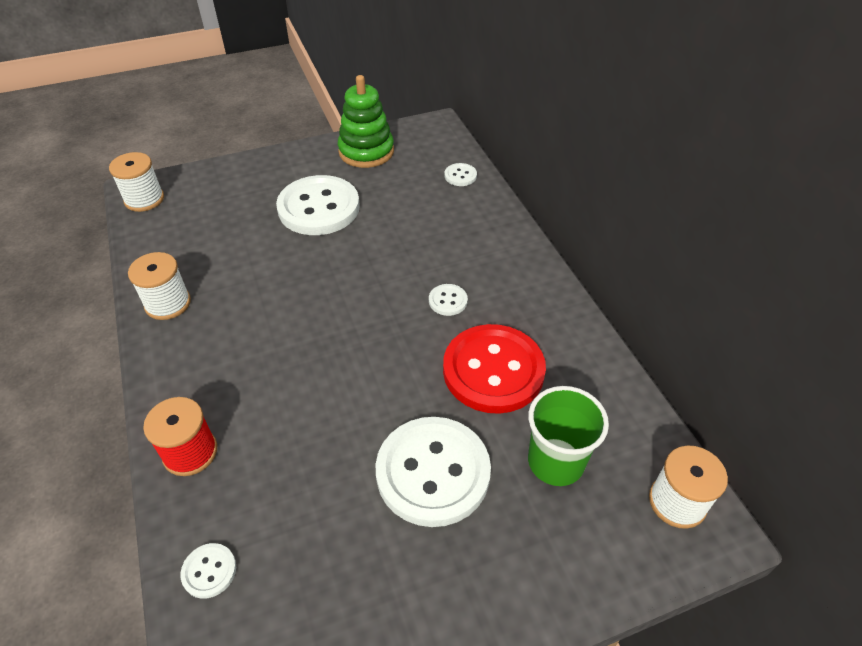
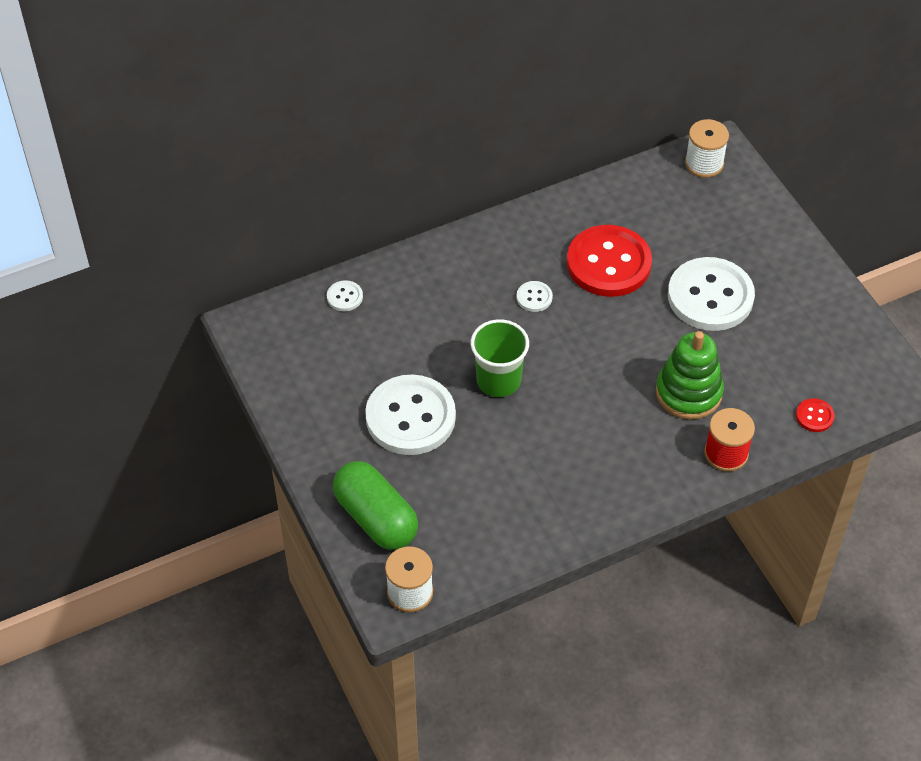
camera: 95 degrees left, 5 degrees up
white spool [128,252,191,320] -> none
white button [181,543,236,599] -> red button [796,398,835,432]
green stacking toy [338,75,394,168] -> green stacking toy moved to [656,331,724,420]
green cup [528,386,609,486] -> green cup moved to [471,319,529,397]
none -> green capsule [333,461,418,550]

